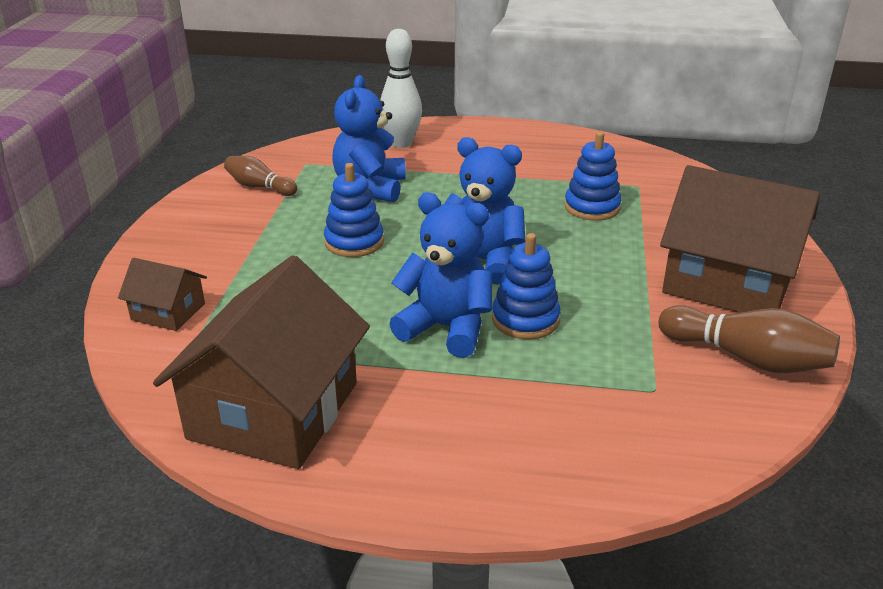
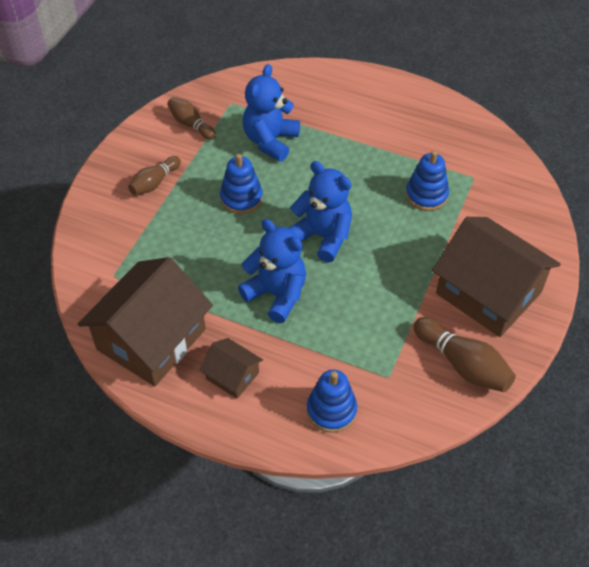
camera: 15 degrees right, 20 degrees up
brown house [118,258,207,331] -> brown house moved to [200,338,263,399]
white bowling pin [380,29,422,148] -> none
blue stacking toy [492,233,560,339] -> blue stacking toy moved to [307,370,357,433]
none -> brown bowling pin [128,156,181,195]

